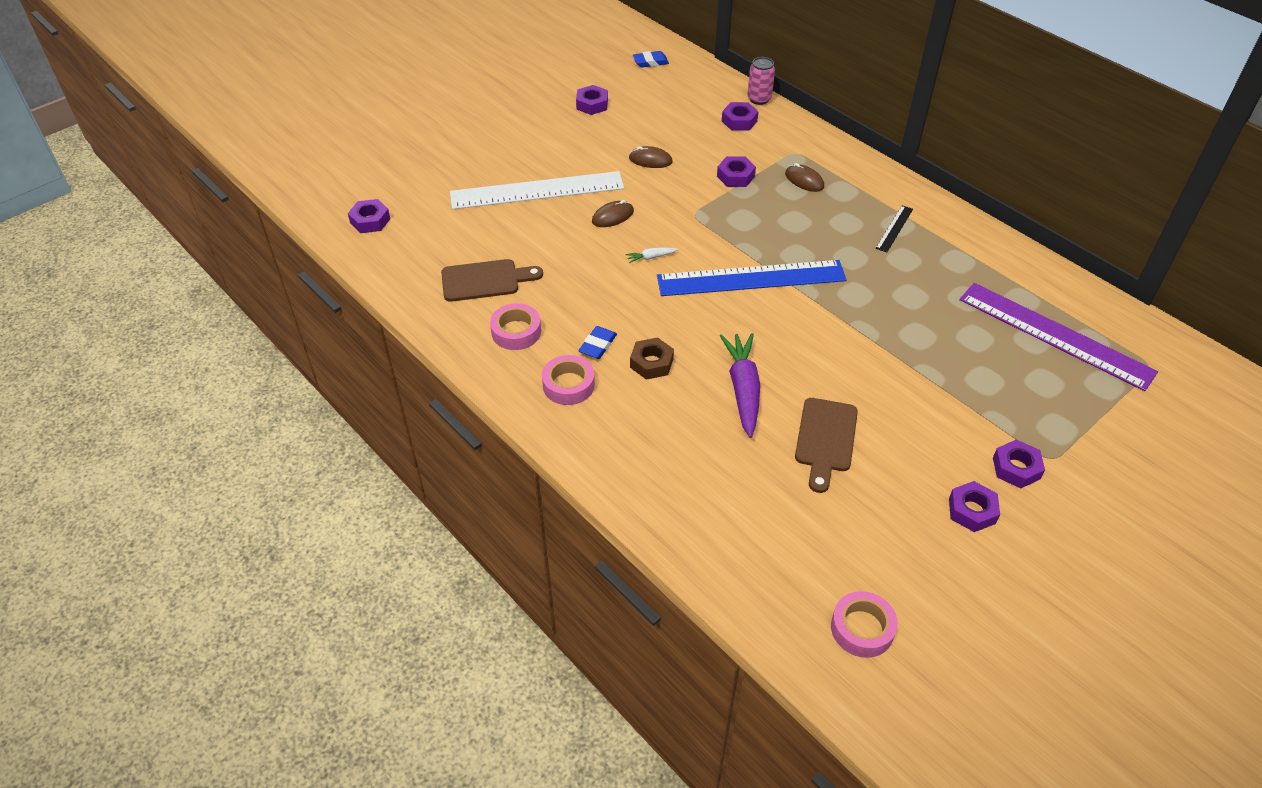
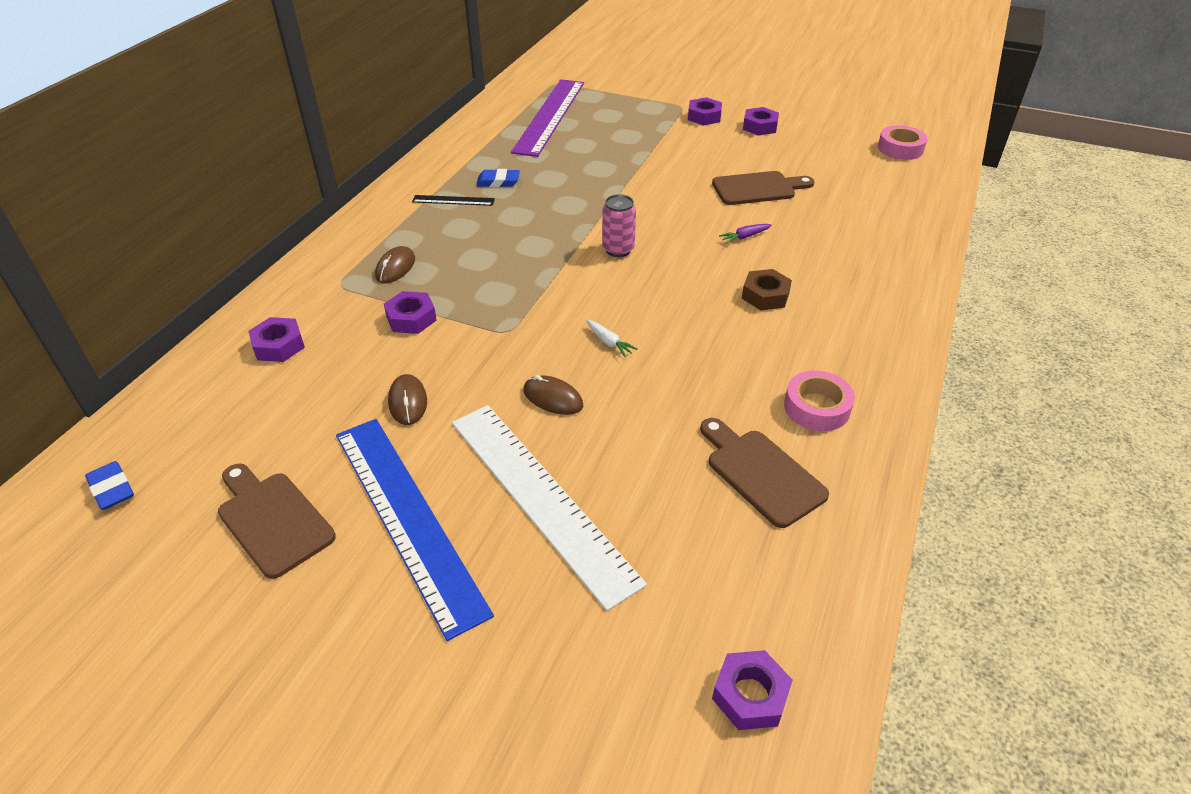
camera: 115 degrees left, 5 degrees down
pink tape [542,355,595,405] -> none
purple nut [576,85,608,115] -> brown cutting board [218,463,336,579]
blue eraser [578,326,617,359] -> blue eraser moved to [476,169,520,187]
blue ruler [657,260,847,296] -> blue ruler moved to [336,419,494,641]
purple carrot [720,333,760,438] -> purple carrot [719,224,772,244], size x0.44
pink can [747,57,775,105] -> pink can moved to [602,194,636,257]

